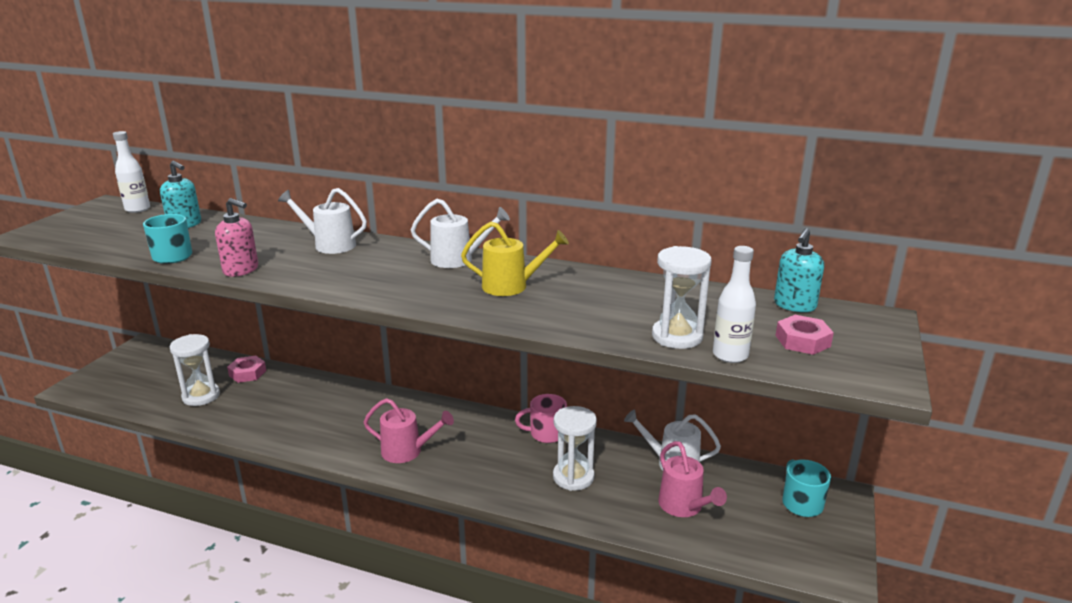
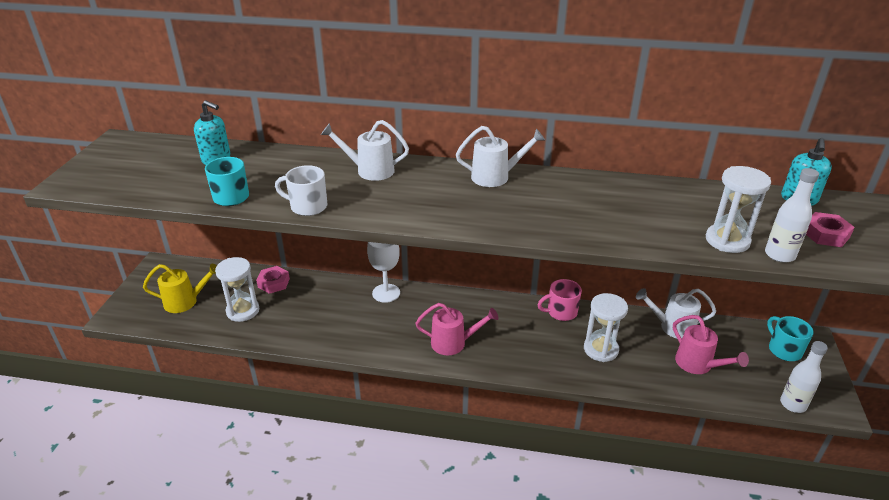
camera: 10 degrees left, 10 degrees up
white bottle [113,131,150,213] -> white bottle moved to [780,341,828,413]
pink soap dispenser [215,198,258,277] -> white mug [275,165,327,216]
yellow watering can [461,222,569,296] -> yellow watering can moved to [143,264,217,313]
none -> white goblet [367,242,400,303]

